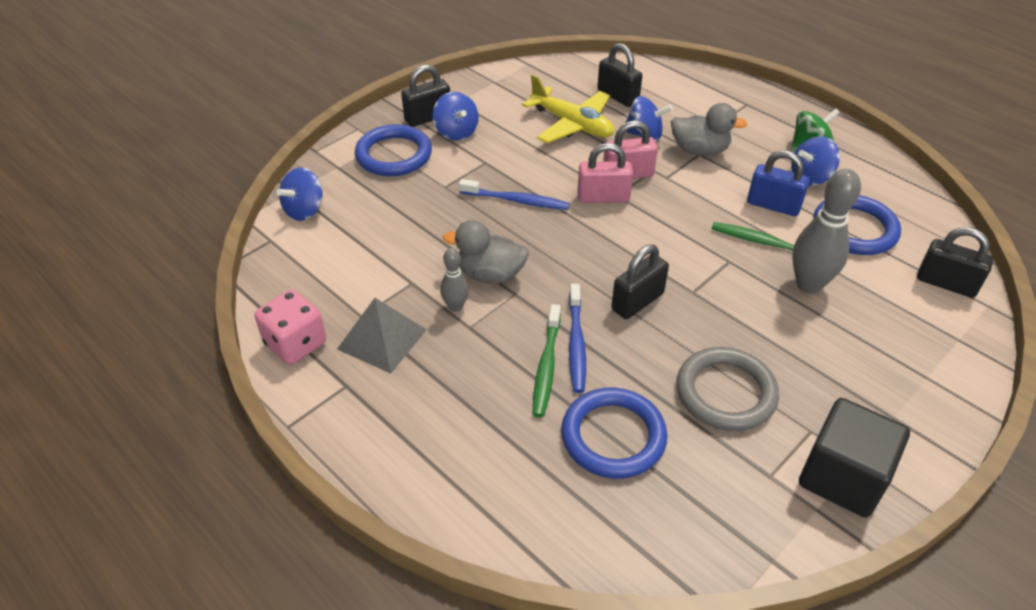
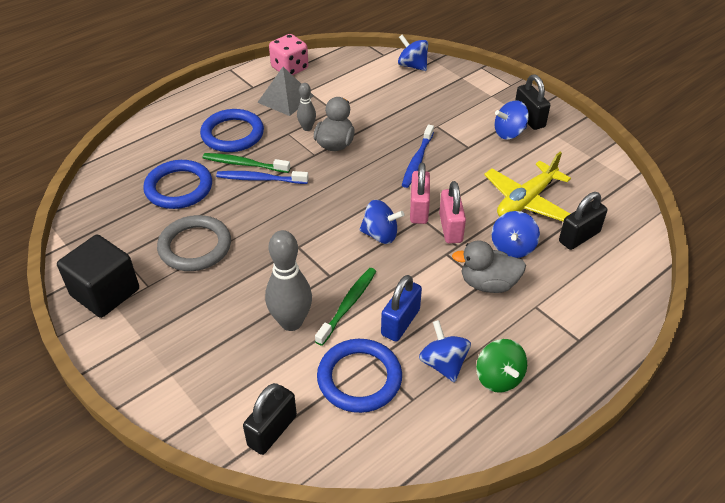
camera: 95 degrees right, 0 degrees up
blue ring [355,124,432,176] -> blue ring moved to [200,109,264,152]
black padlock [611,245,669,319] -> none
grey duck [671,103,747,156] -> grey duck turned 75 degrees clockwise [452,240,526,293]
none -> blue spinning top [359,200,404,244]

